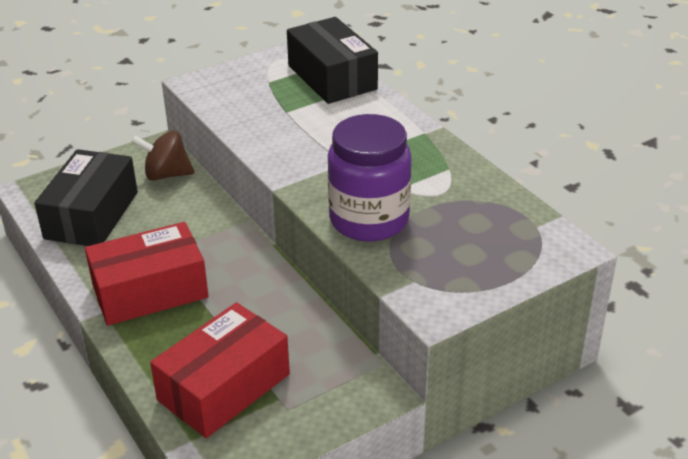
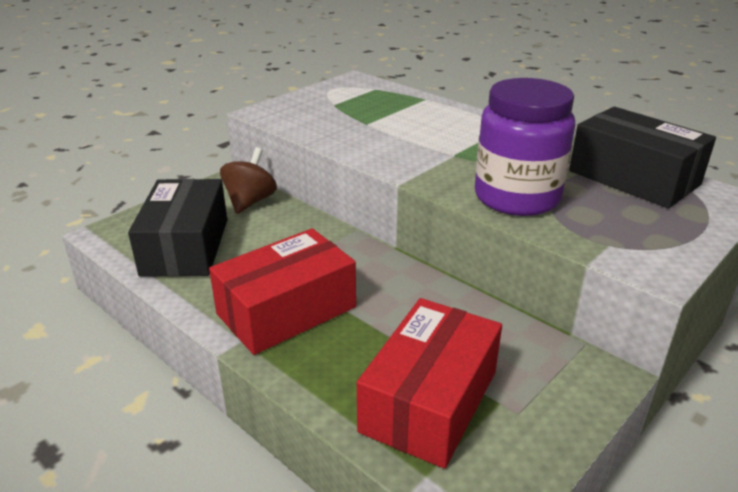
camera: 15 degrees left, 5 degrees down
brown spinning top [131,130,194,181] -> brown spinning top turned 120 degrees clockwise [220,147,277,214]
black box [287,17,378,104] -> black box moved to [569,107,716,208]

